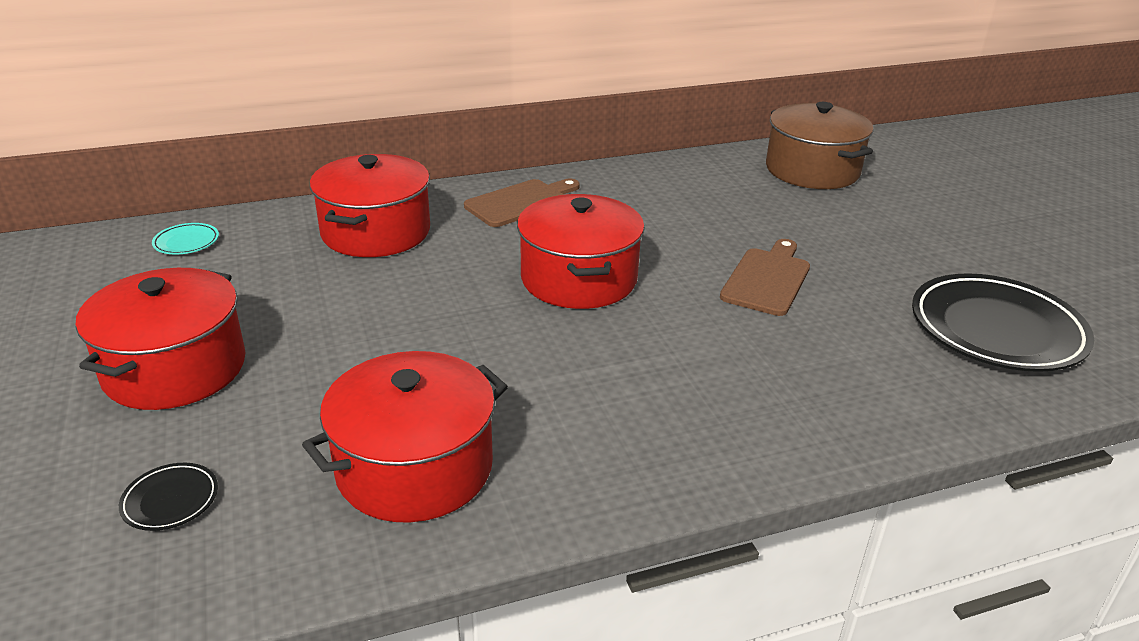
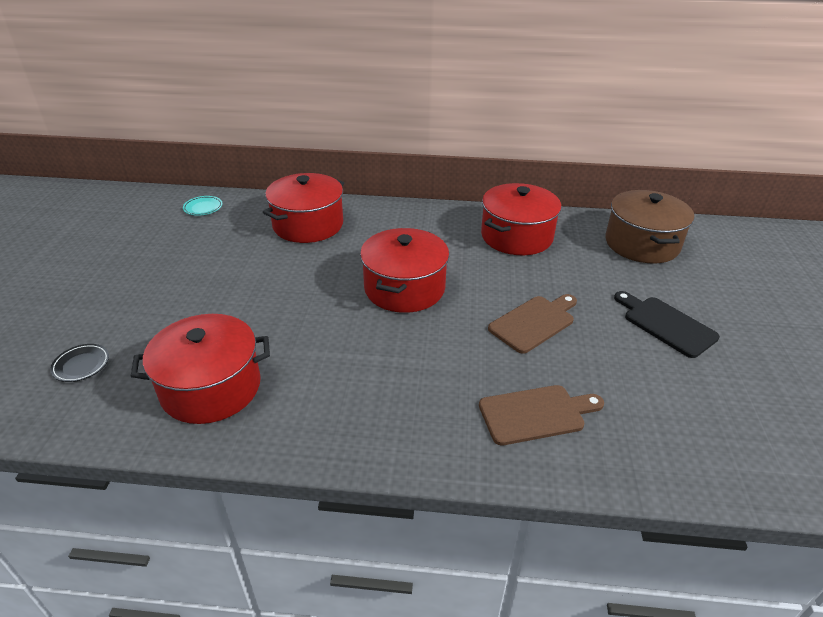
camera: 25 degrees right, 5 degrees up
red pot [76,268,246,410] -> red pot moved to [481,183,562,255]
brown cutting board [464,178,580,227] -> brown cutting board moved to [479,385,604,445]
black plate [912,273,1094,372] -> none
none -> black cutting board [614,291,720,358]

